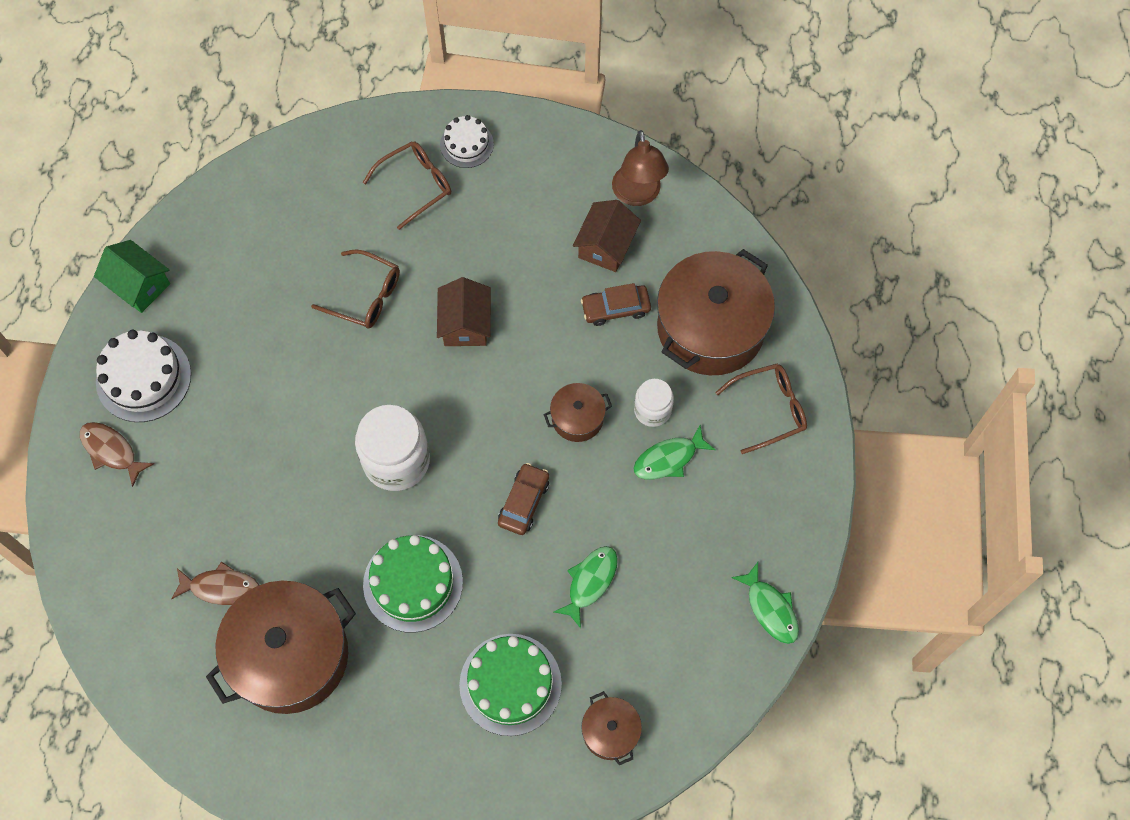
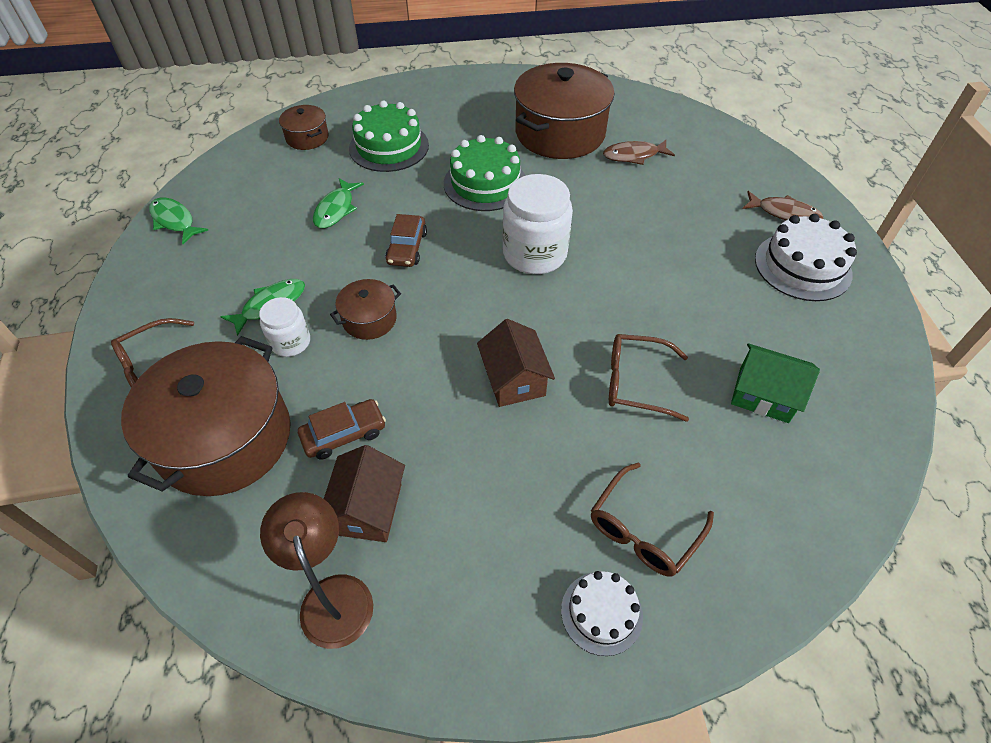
camera: 165 degrees right, 15 degrees down
green house [94,240,170,313] -> green house moved to [731,343,820,423]

